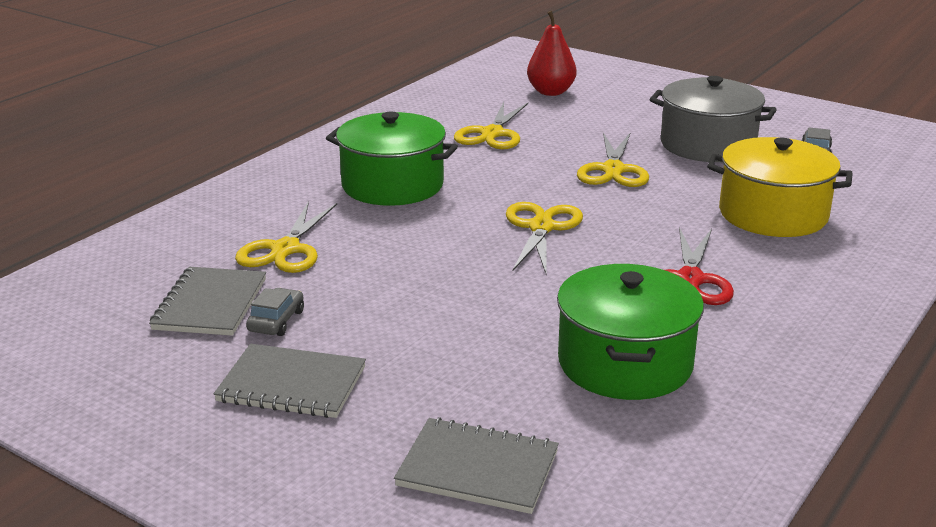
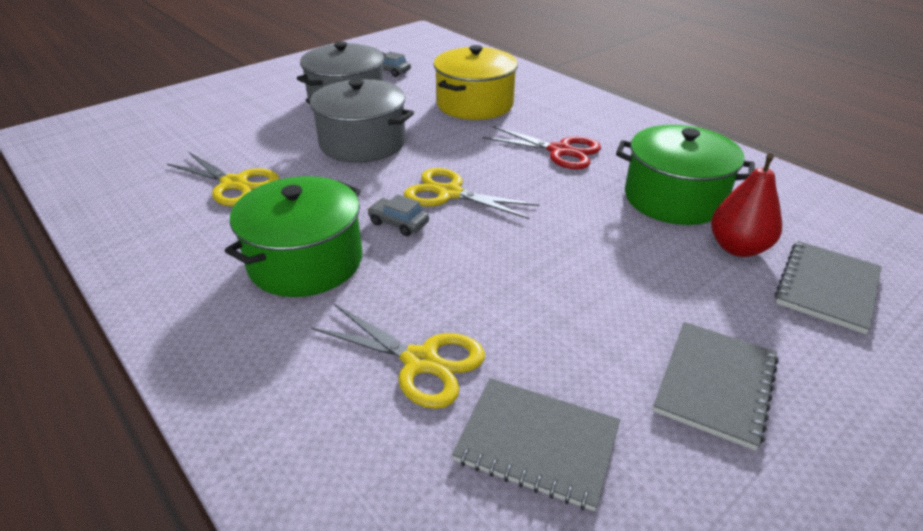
camera: 75 degrees left, 10 degrees up
grey car [246,288,304,336] -> grey car moved to [367,194,429,236]
red pear [527,11,577,96] -> red pear moved to [711,153,782,257]
yellow scissors [577,133,649,187] -> grey pot [306,79,414,163]

